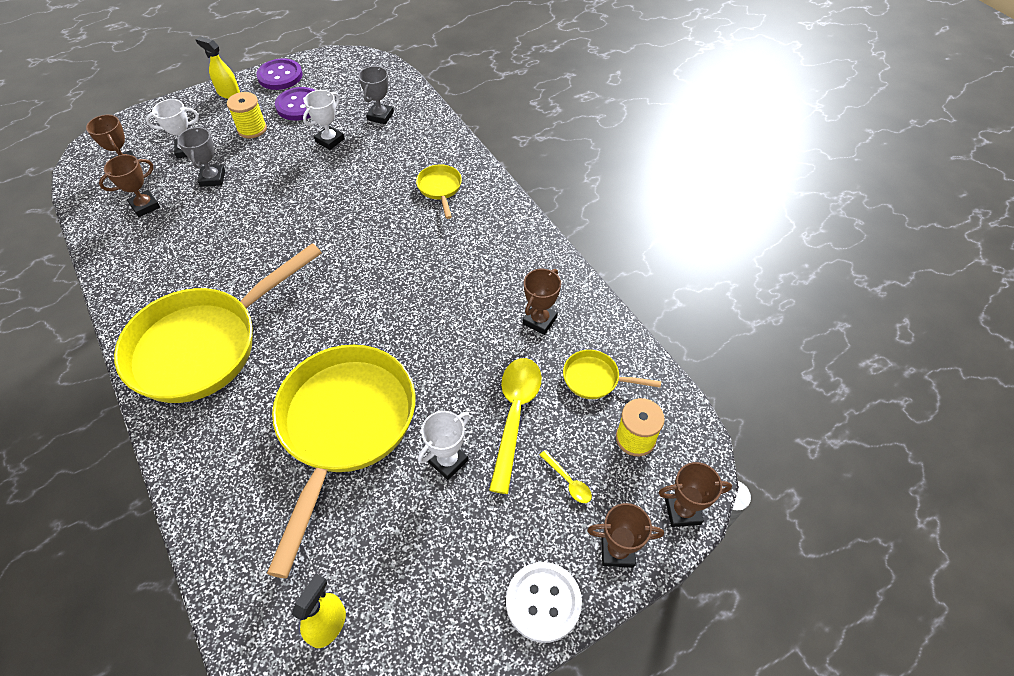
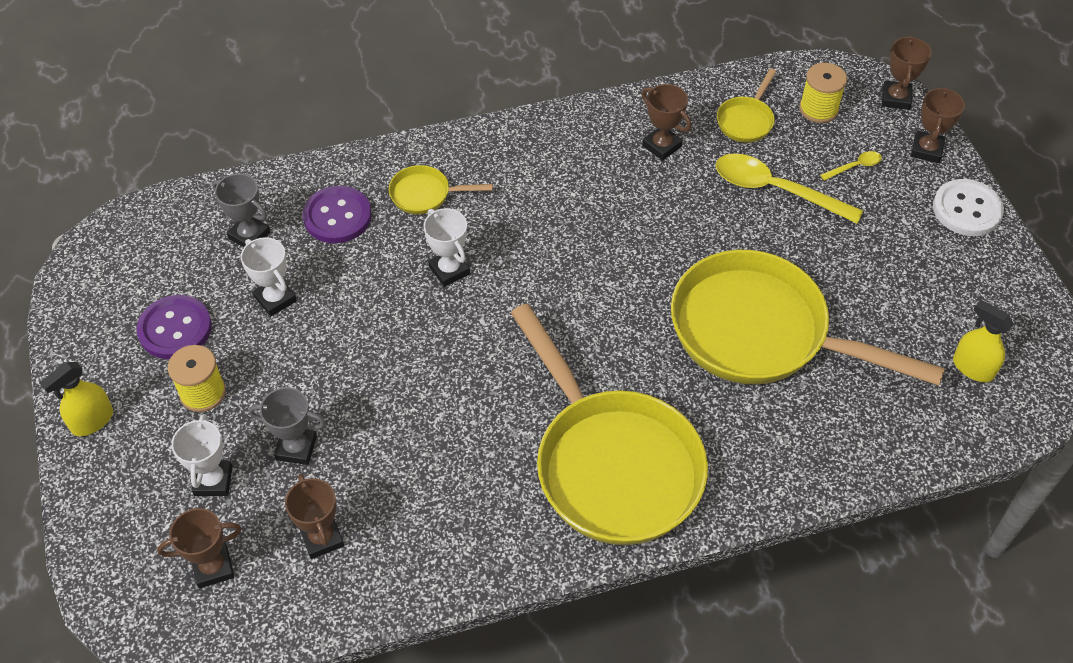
camera: 75 degrees left, 0 degrees up
purple button [256,58,303,90] -> purple button moved to [302,186,372,243]
white trophy [418,411,470,480] -> white trophy moved to [424,208,470,287]

